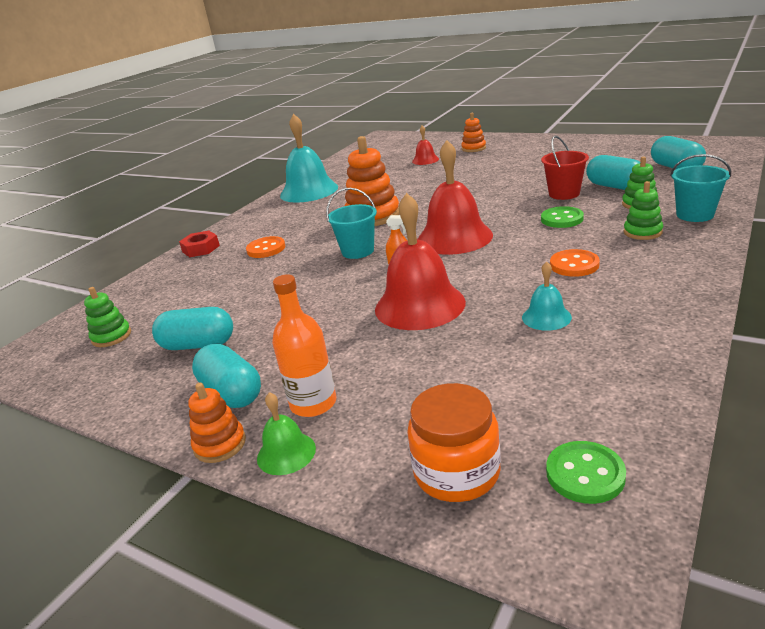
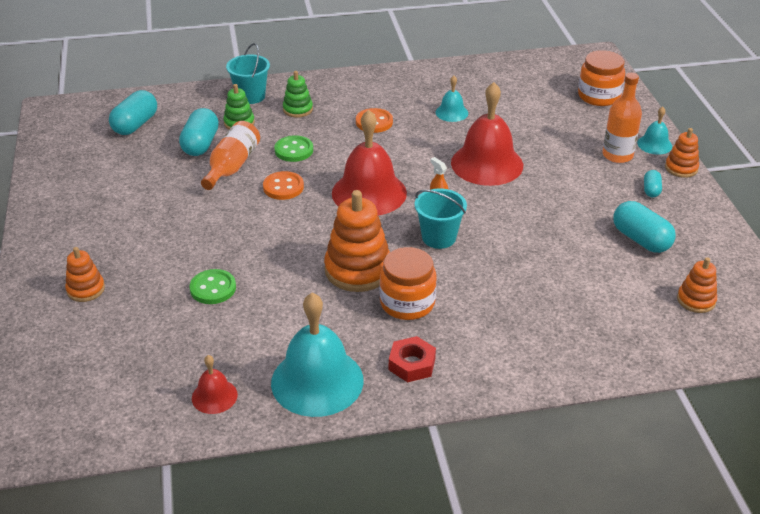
camera: 135 degrees left, 10 degrees up
green stacking toy [84,287,131,347] -> orange stacking toy [677,257,717,313]
red nut [179,231,220,257] -> red nut moved to [389,336,436,382]
turquoise capsule [192,344,261,408] -> turquoise capsule [644,170,662,197], size x0.53
orange button [246,236,285,258] -> orange button moved to [263,171,304,200]
green bell [257,392,316,475] -> turquoise bell [637,107,672,155]
red bell [412,125,439,165] -> red bell moved to [192,355,238,414]
red bucket [541,136,589,200] -> orange bottle [201,121,260,190]
green button [546,441,626,504] -> green button moved to [190,269,236,304]
none -> orange jar [380,247,437,320]

